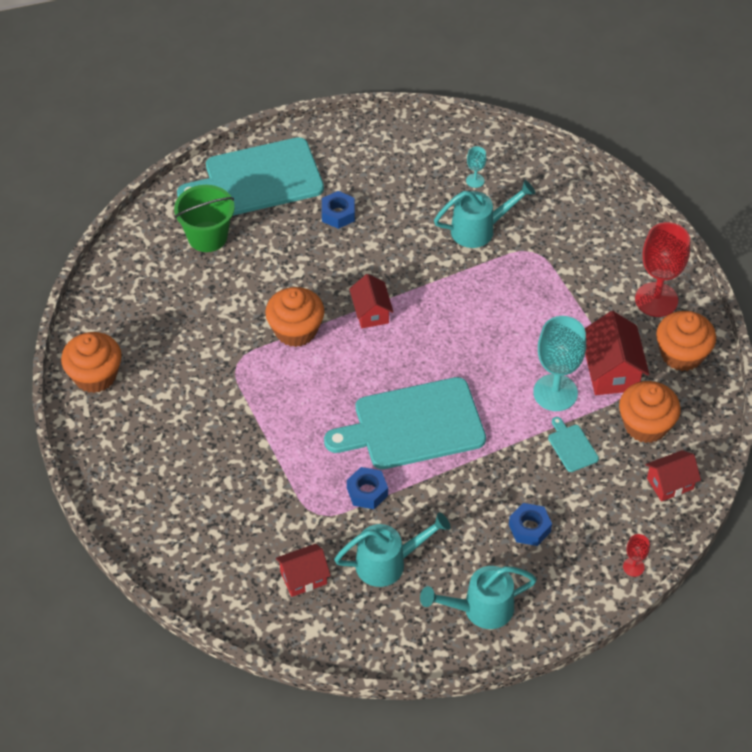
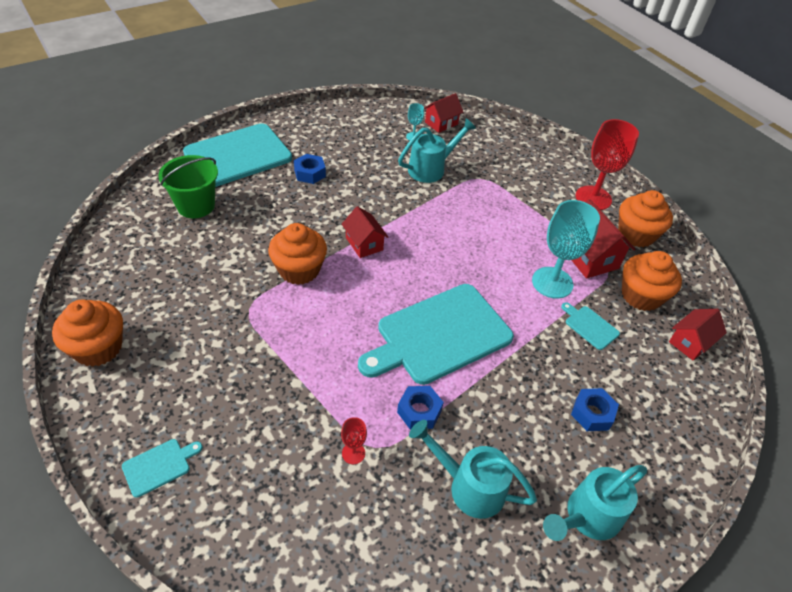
camera: 20 degrees left, 5 degrees down
red house [276,544,331,597] -> red house moved to [424,93,463,133]
turquoise watering can [334,512,451,587] -> turquoise watering can turned 120 degrees counterclockwise [409,420,537,519]
red goblet [623,534,650,577] -> red goblet moved to [341,417,367,464]
none -> turquoise cutting board [122,439,203,498]

